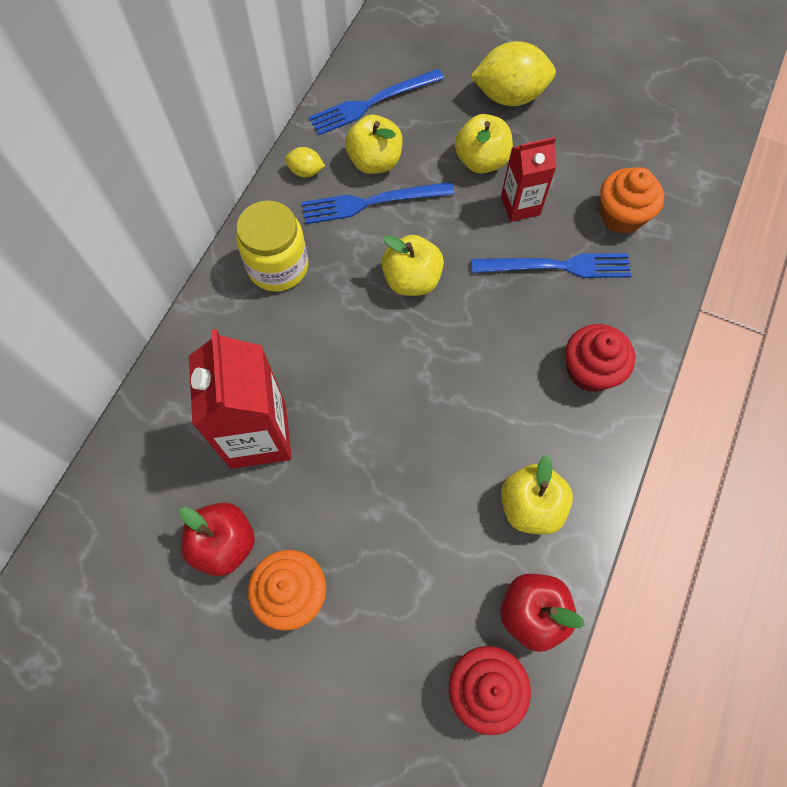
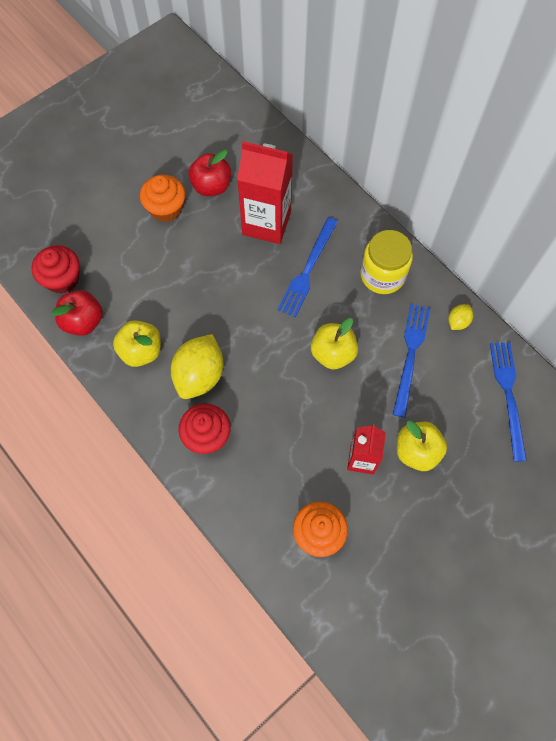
camera: 115 degrees right, 0 degrees up
yellow apple [345,115,403,174] -> none
yellow lemon [470,41,556,106] -> yellow lemon moved to [171,334,223,399]
blue fork [472,253,631,278] -> blue fork moved to [277,217,338,318]

